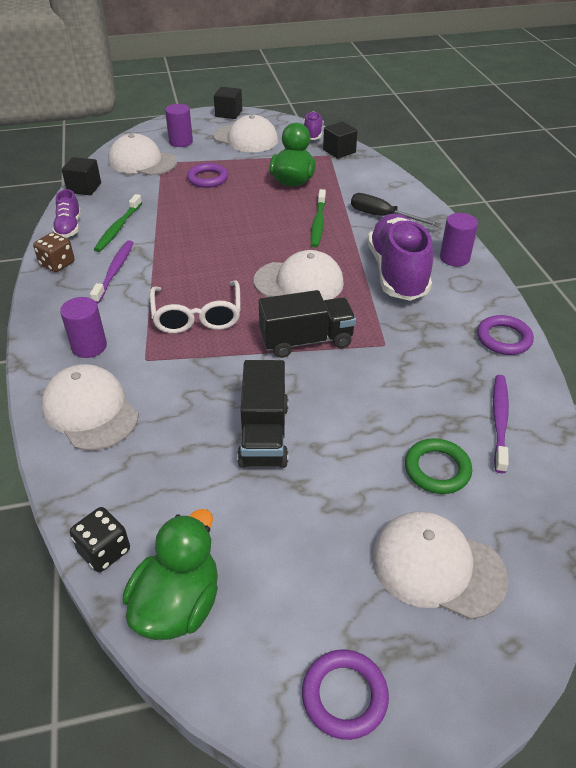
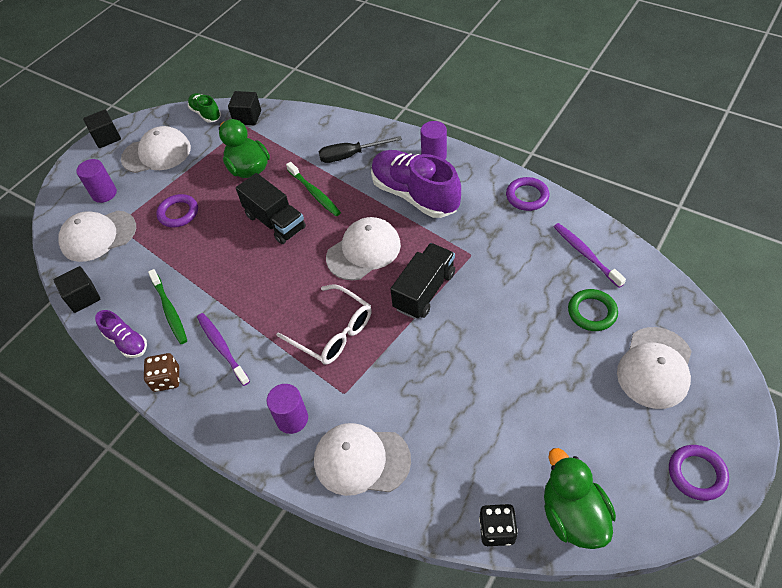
camera: 40 degrees left, 10 degrees up
black truck [237,360,288,468] -> black truck moved to [236,173,306,244]
purple shoe [304,111,323,140] -> green shoe [188,93,221,123]
white cap [372,511,508,620] -> white cap turned 45 degrees counterclockwise [617,327,692,409]

